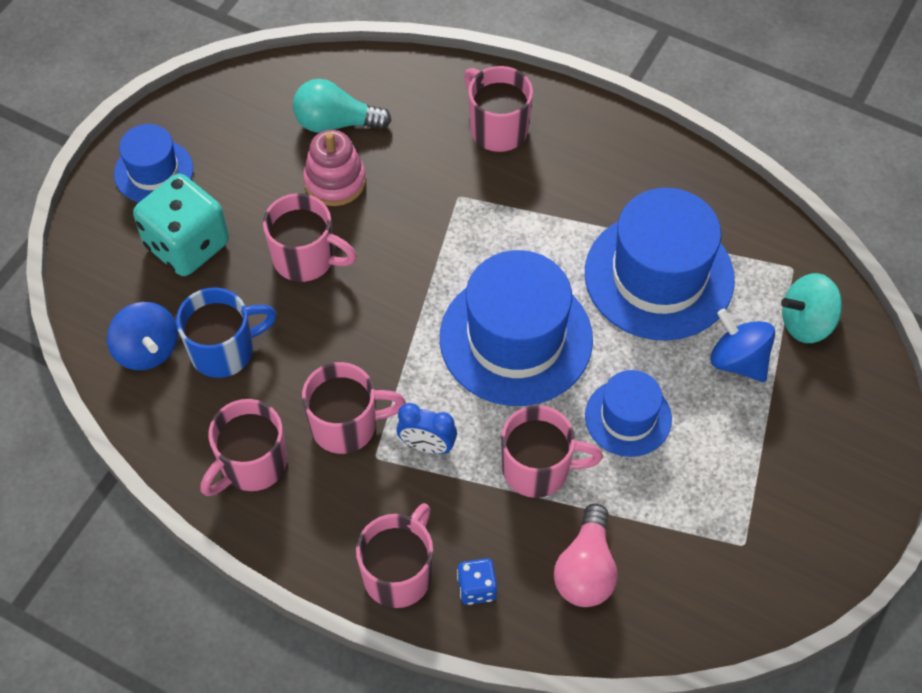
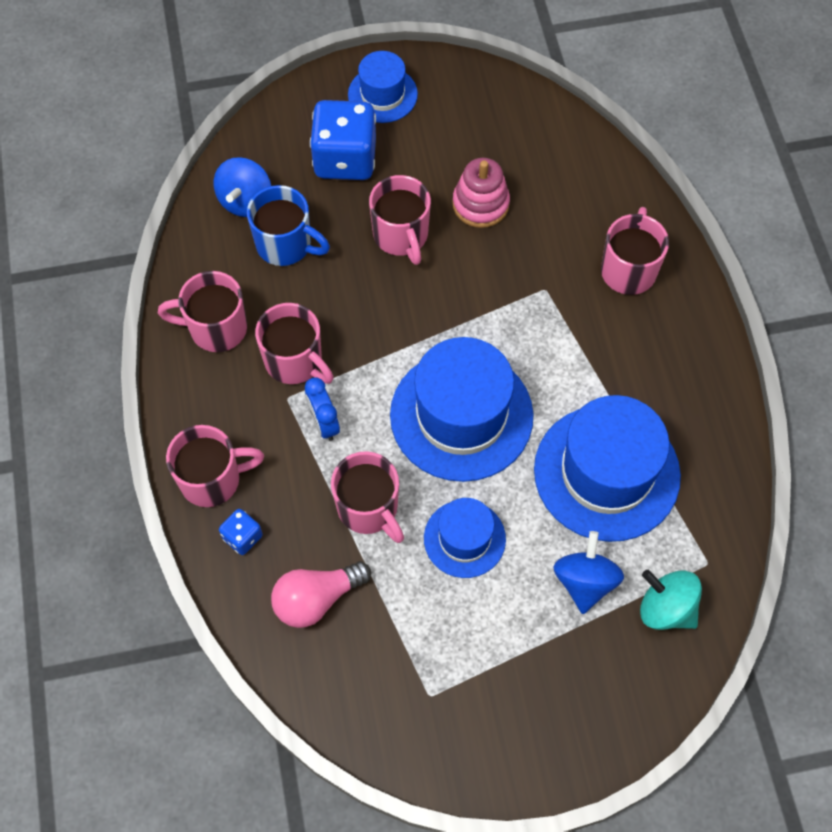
camera: 50 degrees right, 5 degrees up
turquoise dice [133,174,229,276] -> blue dice [310,100,376,180]
turquoise light bulb [293,79,392,133] -> none

